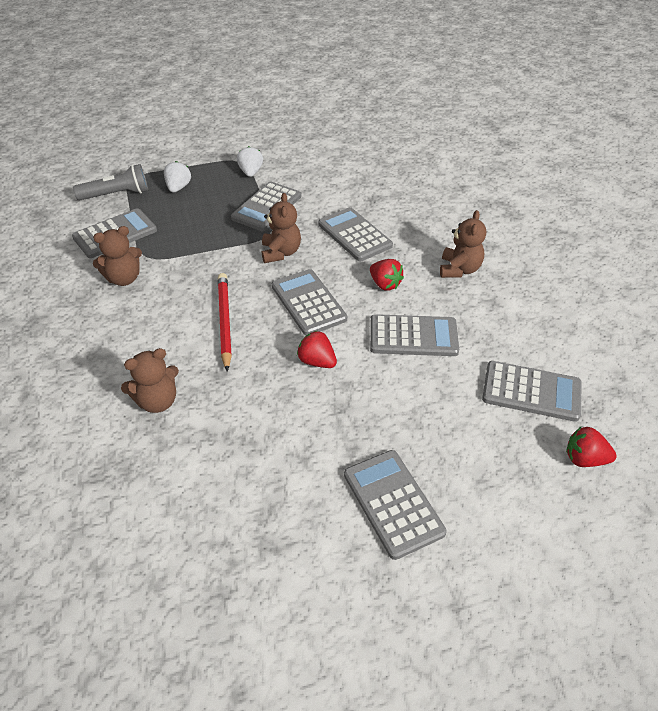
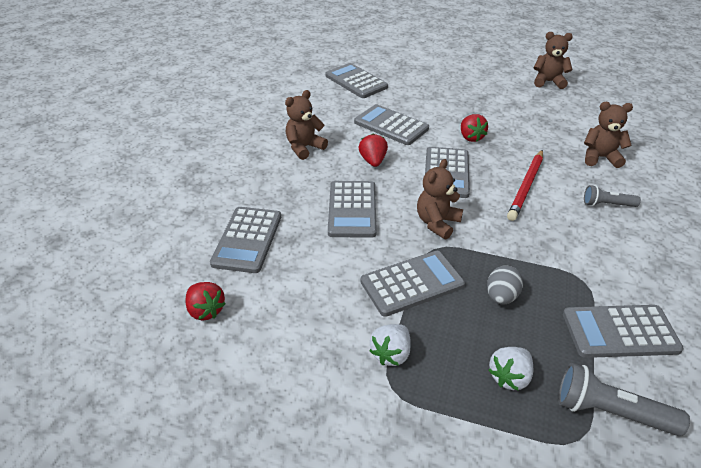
camera: 145 degrees left, 5 degrees down
brown teddy bear [93,226,142,286] -> brown teddy bear moved to [534,32,573,89]
grey calculator [344,450,447,560] -> grey calculator moved to [210,207,281,273]
red strawberry [566,427,617,467] -> red strawberry moved to [185,282,226,321]
none -> grey egg [487,265,523,305]
none -> grey flashlight [584,185,641,207]

